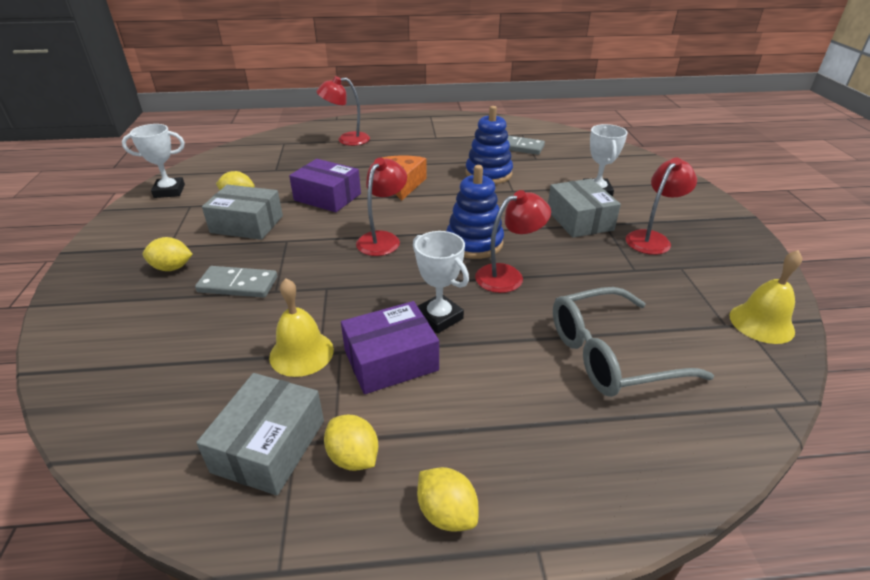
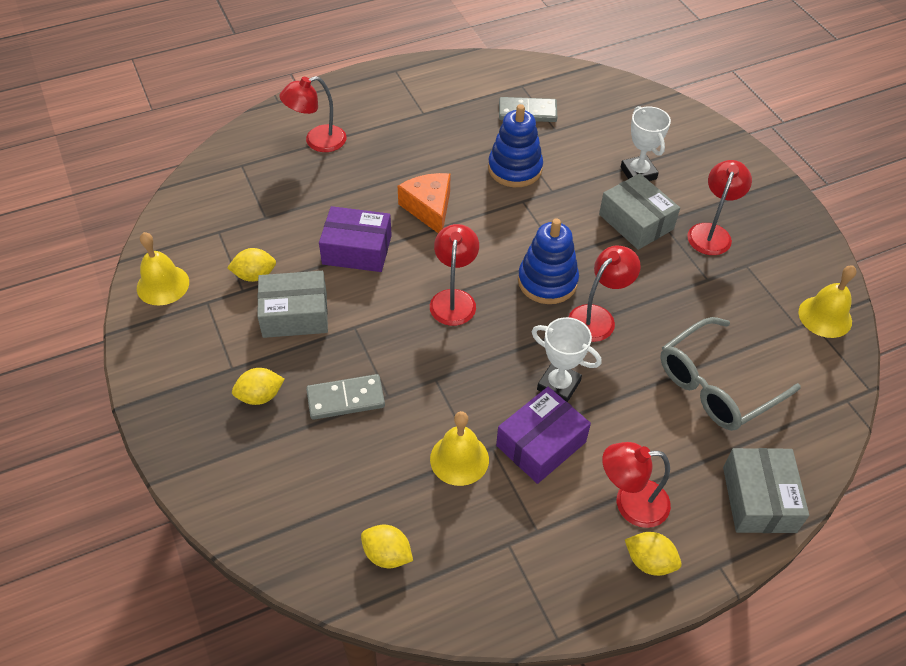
camera: 20 degrees left, 15 degrees up
white trophy [122,124,185,198] -> yellow bell [137,232,189,305]
grey box [196,373,324,496] -> grey box moved to [723,448,809,533]
yellow lemon [324,415,378,471] -> yellow lemon moved to [361,525,413,568]
none -> red lamp [602,442,671,528]

